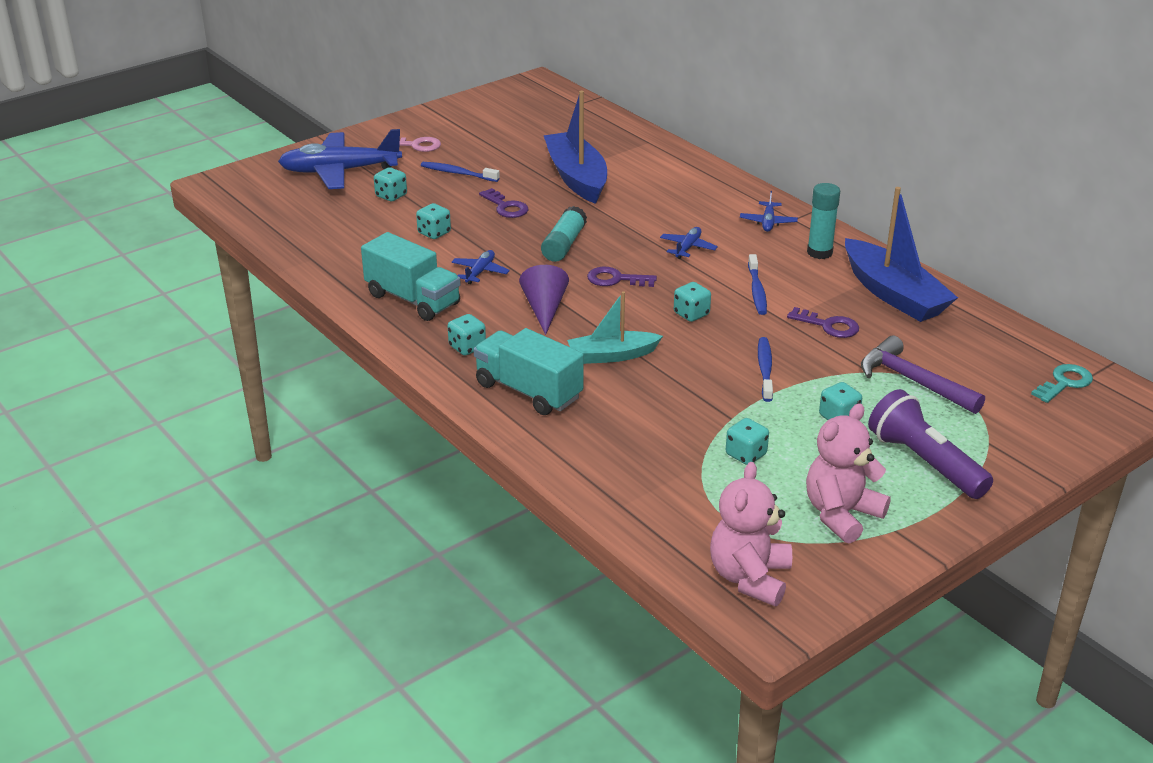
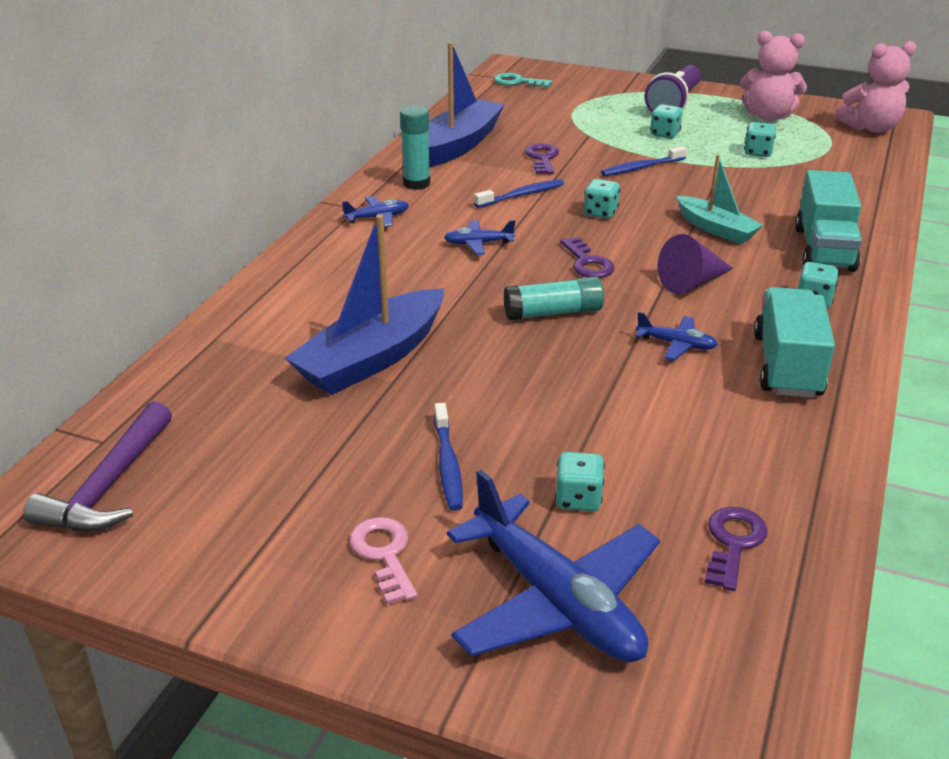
camera: 120 degrees left, 0 degrees up
turquoise dice [416,203,451,239] -> none
blue plane [452,250,510,284] -> blue plane turned 150 degrees counterclockwise [635,312,718,361]
purple key [479,188,528,218] -> purple key moved to [705,507,768,591]
purple hammer [861,336,985,414] -> purple hammer moved to [23,401,172,531]

